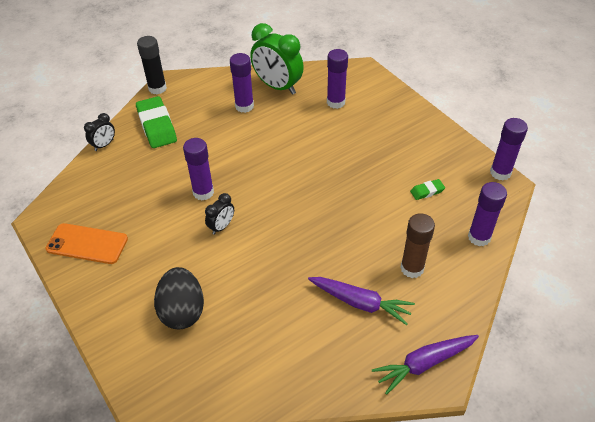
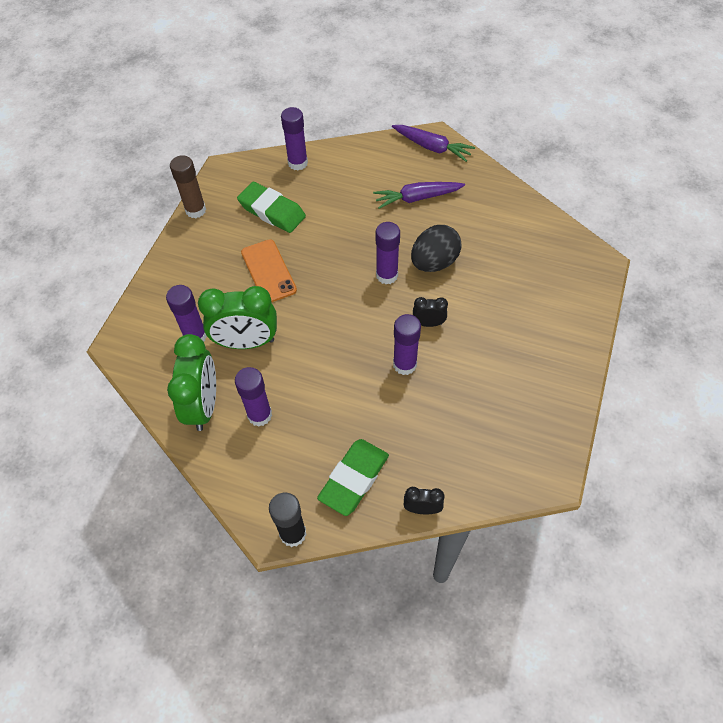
camera: 125 degrees left, 10 degrees up
orange phone [46,223,128,264] -> orange phone moved to [241,239,297,303]
black egg [154,267,204,329] -> black egg moved to [411,225,462,272]
purple carrot [308,277,415,325] -> purple carrot turned 90 degrees counterclockwise [373,182,465,209]
brown glue stick [400,213,435,278] -> brown glue stick moved to [170,155,206,218]
green eraser [410,179,445,200] -> green eraser [237,182,306,233], size x2.10
purple glue stick [490,118,528,181] -> purple glue stick moved to [376,222,400,284]
none -> green clock [198,286,277,349]

